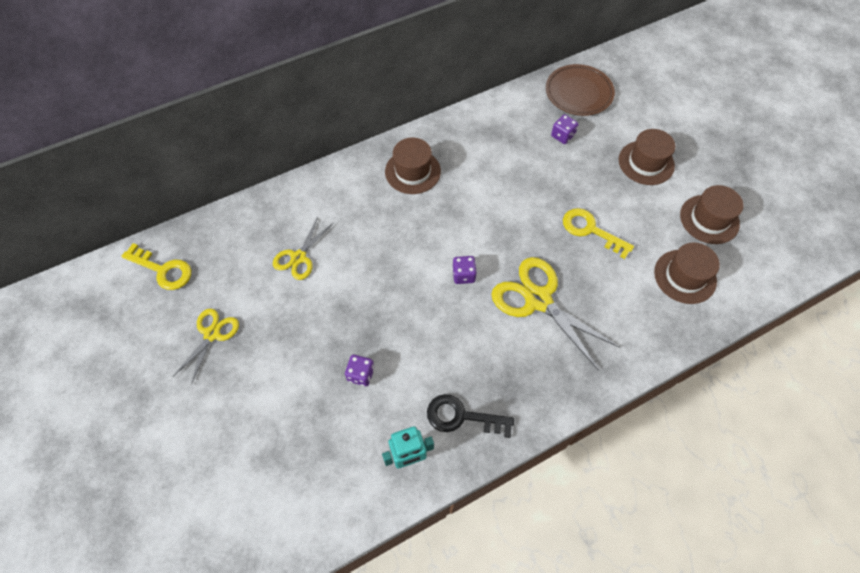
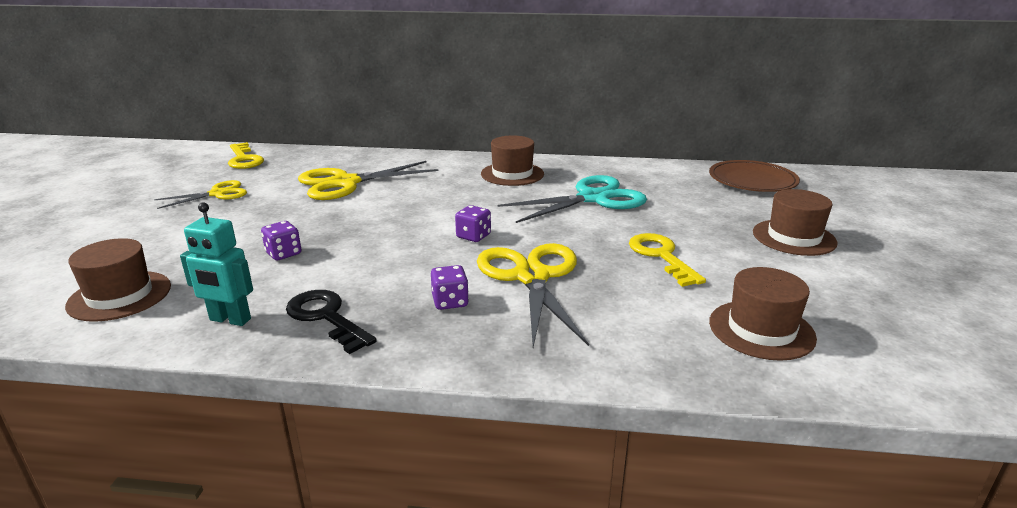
camera: 35 degrees right, 35 degrees down
yellow scissors [273,217,333,280] -> yellow scissors [298,161,439,200], size x1.72
purple dice [551,114,578,144] -> purple dice moved to [431,265,469,310]
brown hat [680,185,743,244] -> brown hat moved to [65,238,171,322]
none -> turquoise scissors [497,175,647,223]

